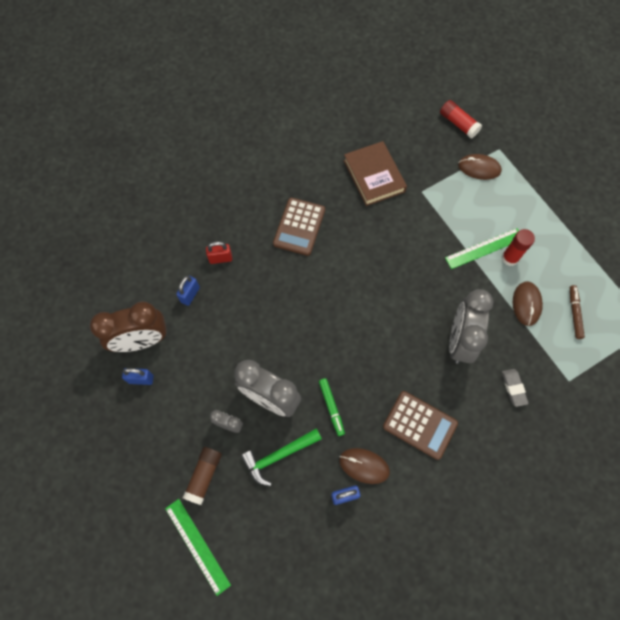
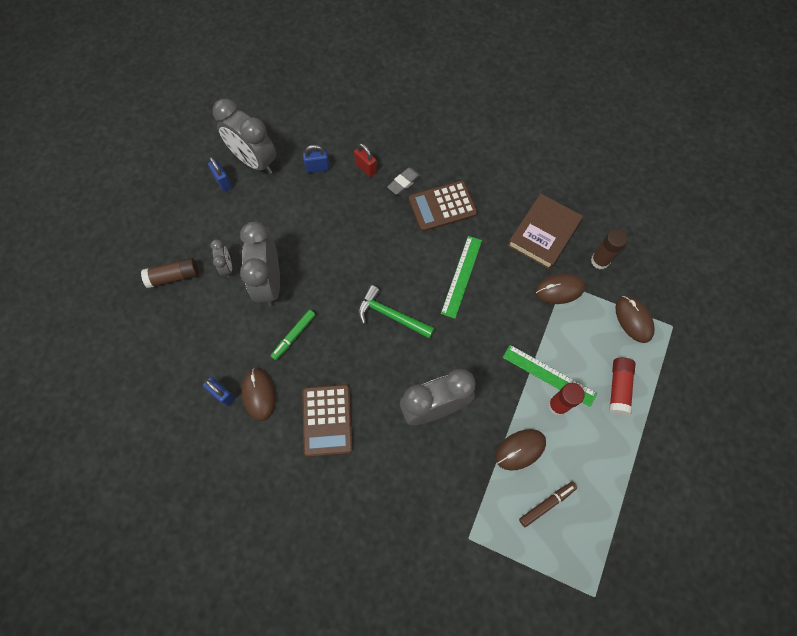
camera: 55 degrees right, 0 degrees up
brown clock [90,301,167,352] -> grey clock [213,99,276,174]
green ruler [165,499,231,596] -> green ruler moved to [441,236,482,319]
green hammer [241,429,322,486] -> green hammer moved to [358,285,435,339]
red glue stick [440,100,482,138] -> red glue stick moved to [609,358,636,416]
grey eraser [502,369,529,407] -> grey eraser moved to [387,168,421,195]
none -> brown mouse [535,274,585,304]
none -> brown glue stick [591,229,628,270]

